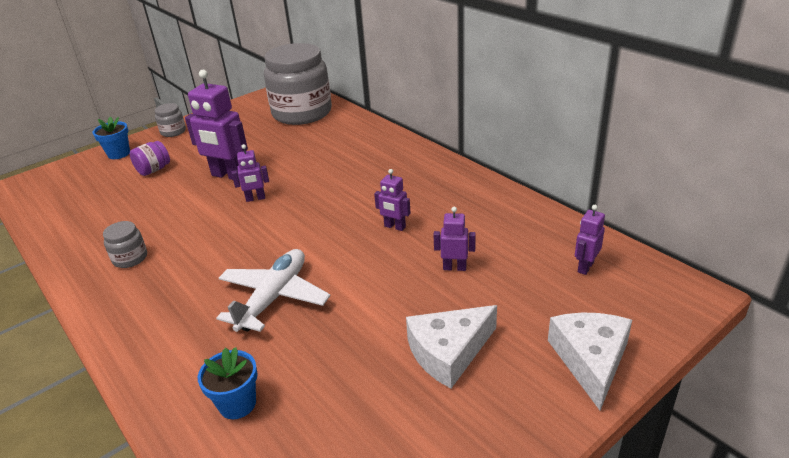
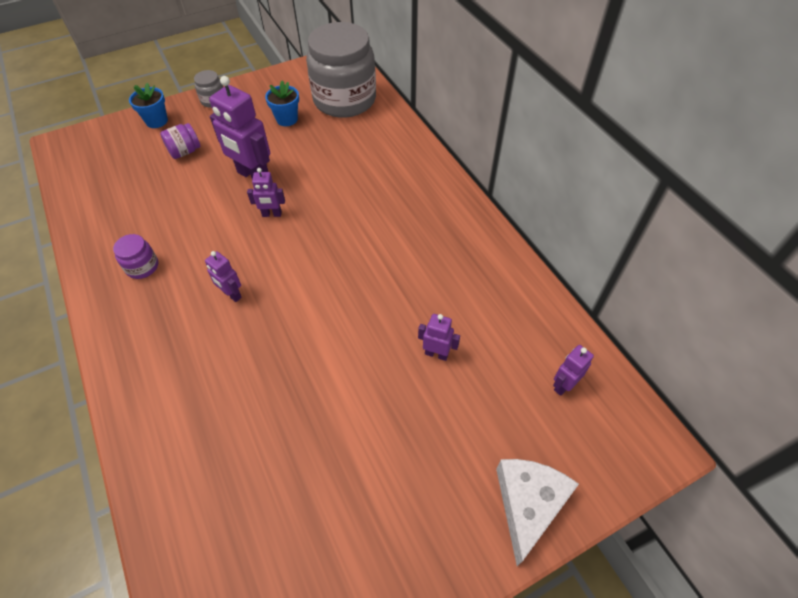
camera: 10 degrees right, 20 degrees up
grey jar [103,221,147,268] -> purple jar [113,234,158,279]
blue flower pot [198,347,258,419] -> blue flower pot moved to [265,80,299,126]
white plane [216,249,330,332] -> none
purple robot [374,169,411,231] -> purple robot moved to [205,251,242,302]
white cheese [406,305,497,388] -> none

